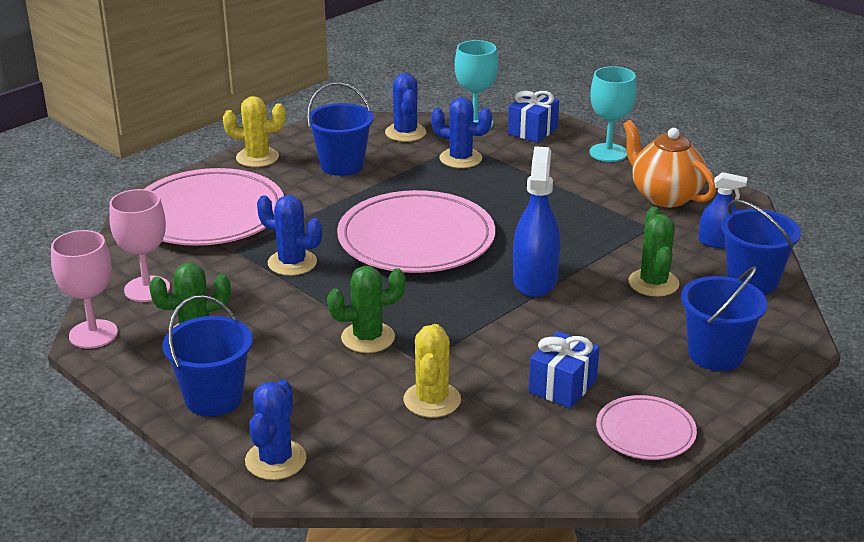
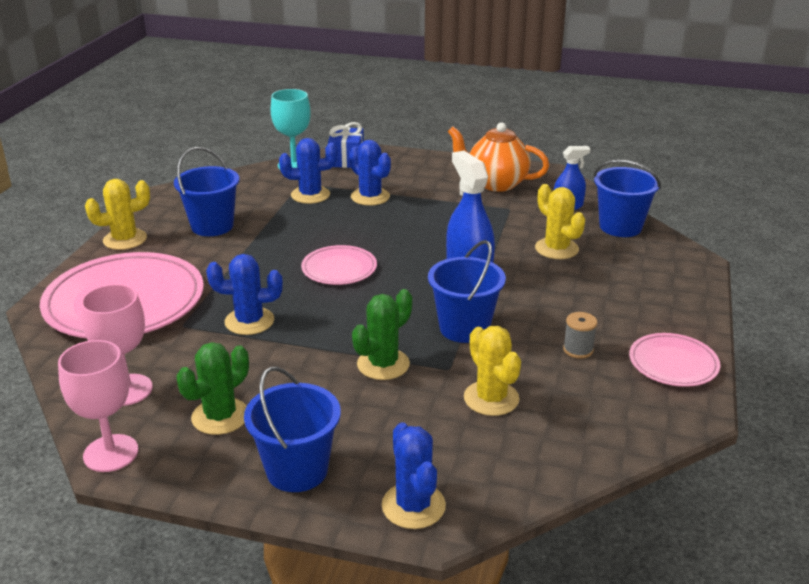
camera: 30 degrees left, 0 degrees up
pink plate [337,190,495,273] -> pink plate [301,245,377,285], size x0.51
blue cactus [385,73,426,142] -> blue cactus moved to [349,140,391,206]
blue gift [529,331,600,408] -> grey spool [563,312,597,359]
turquoise goblet [589,66,637,162] -> none
green cactus [629,206,680,297] -> yellow cactus [535,184,585,259]
blue bucket [681,266,767,371] -> blue bucket moved to [428,240,506,343]

